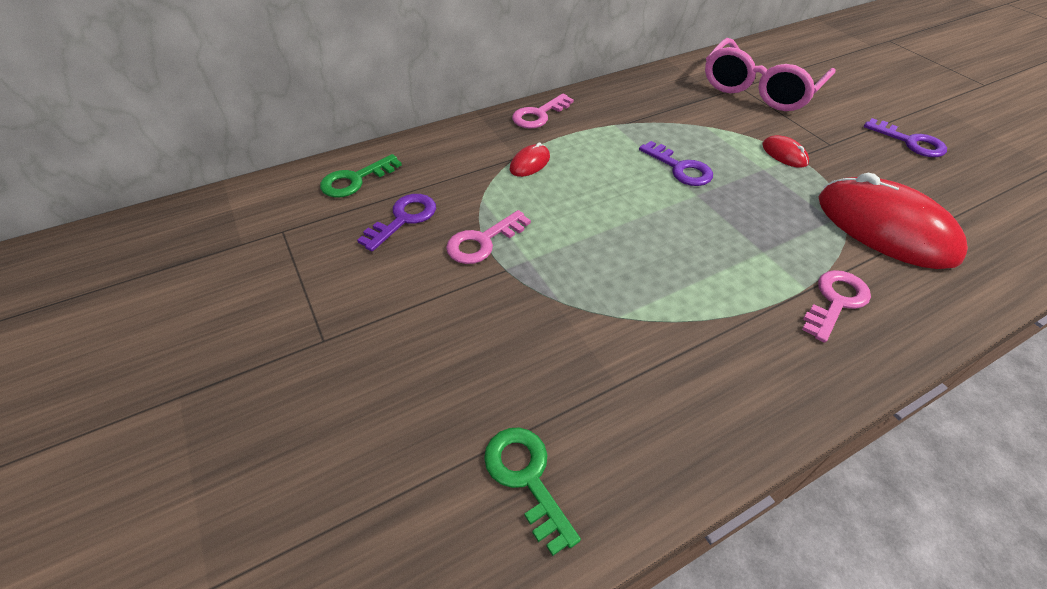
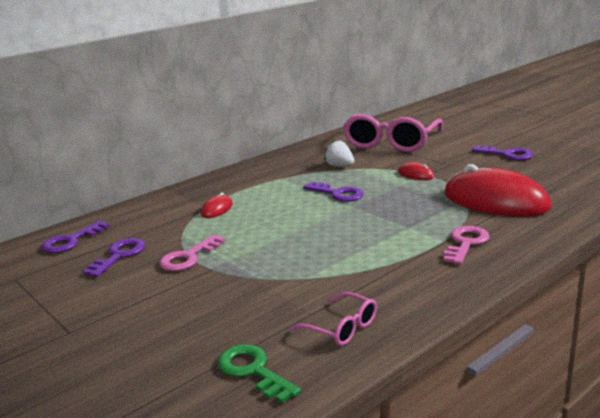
camera: 10 degrees left, 25 degrees down
green key [320,154,402,198] -> purple key [41,220,109,253]
pink key [512,94,574,128] -> none
none -> pink glasses [290,292,377,346]
none -> white strawberry [324,139,354,167]

